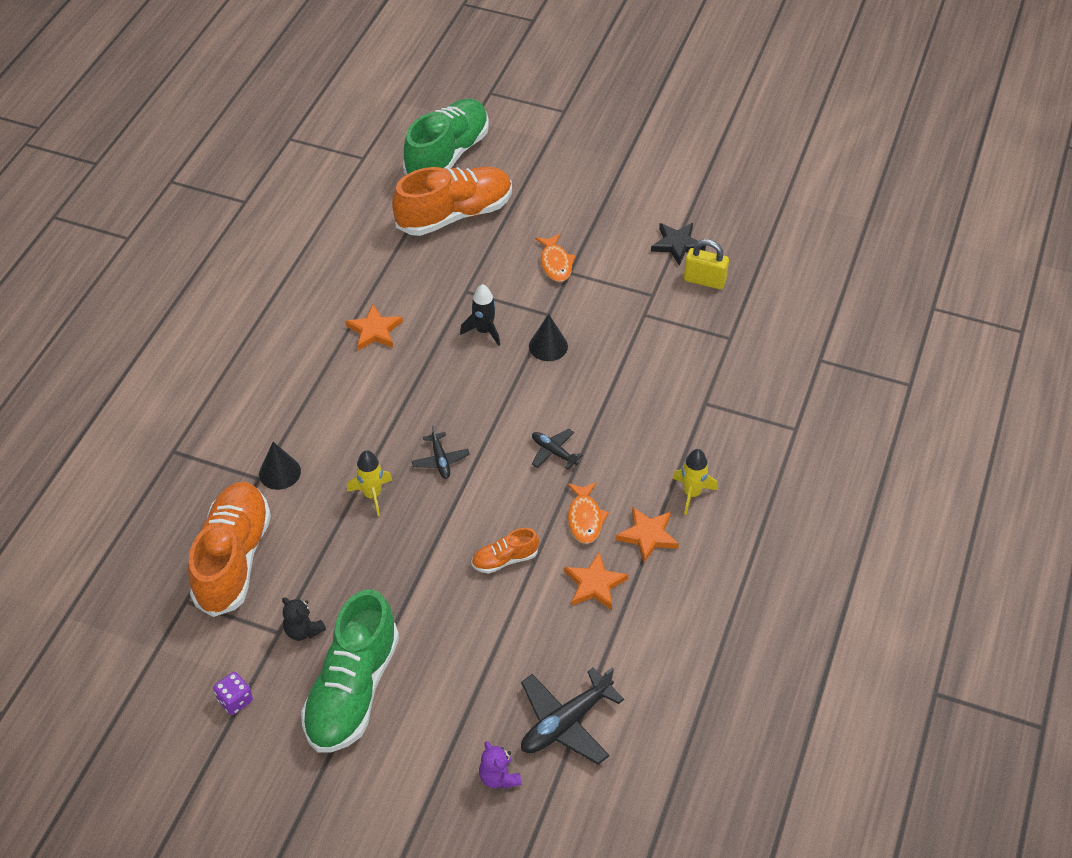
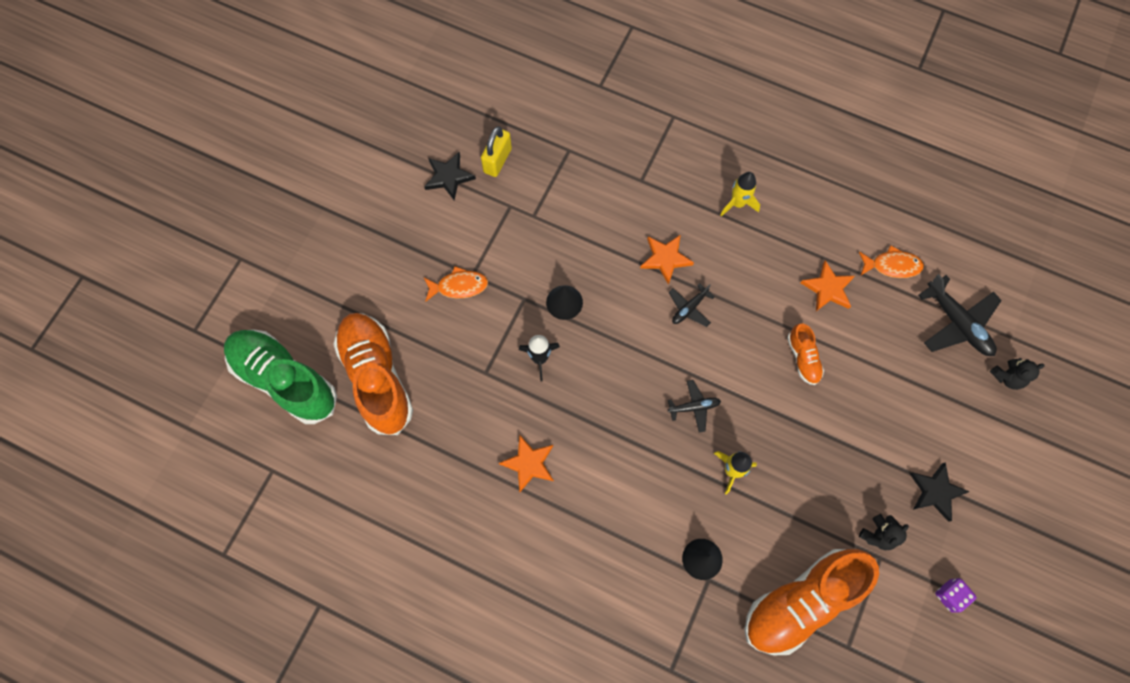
camera: 85 degrees left, 20 degrees up
orange shoe [188,482,271,617] -> orange shoe turned 45 degrees counterclockwise [744,549,879,655]
green shoe [301,589,399,753] -> black star [910,462,970,522]
purple teddy bear [479,741,522,789] -> black teddy bear [990,358,1045,390]
orange fish [567,482,609,544] -> orange fish moved to [859,245,924,278]
orange star [615,506,679,563] -> orange star moved to [640,234,694,285]

